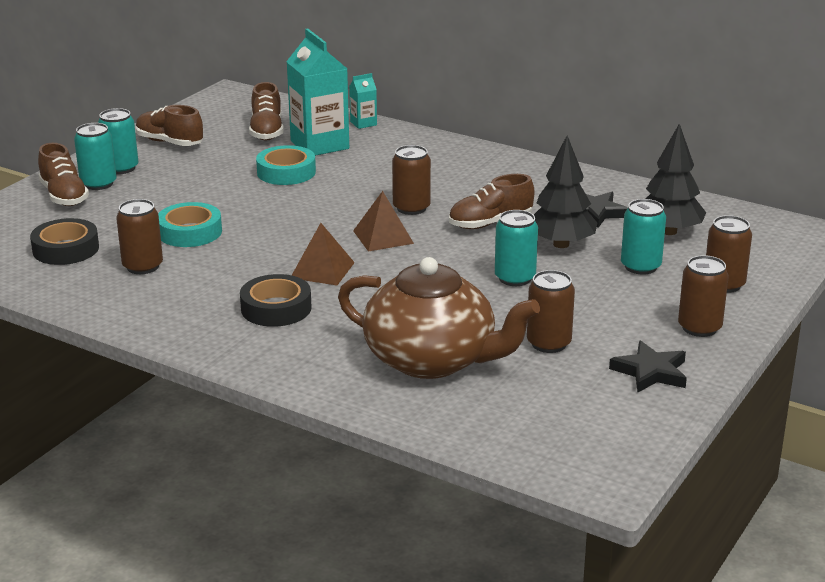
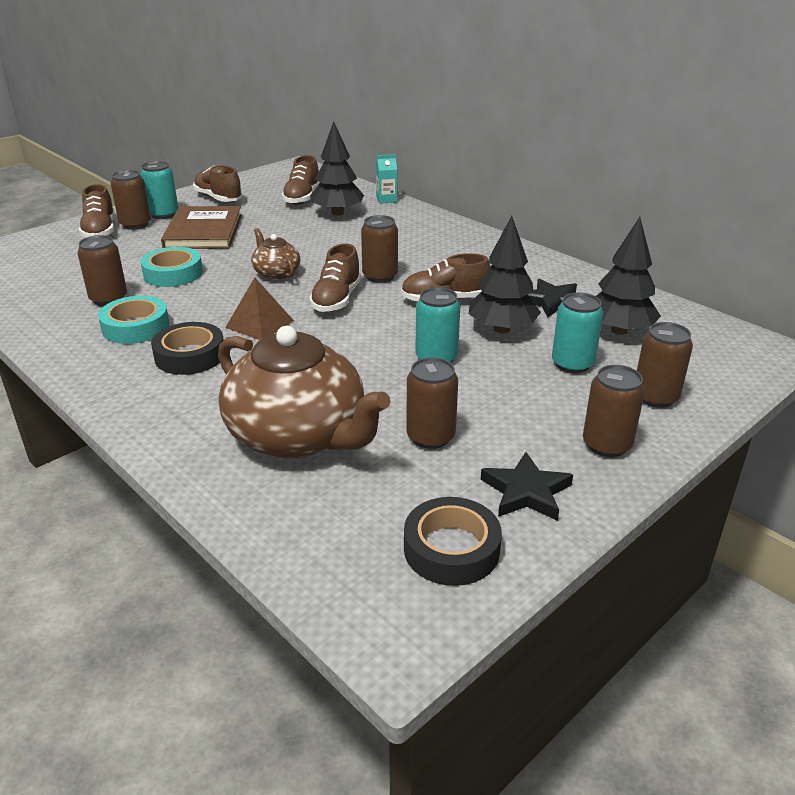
camera: 15 degrees right, 5 degrees up
black tape [30,218,99,265] -> black tape moved to [404,497,502,586]
turquoise can [74,123,117,190] -> brown can [111,170,151,230]
turquoise tape [256,145,316,185] -> turquoise tape moved to [98,296,170,344]
turquoise carton [286,28,349,156] -> black tree [310,121,364,216]
brown pyramid [353,191,414,252] -> brown shoe [309,244,361,312]
none -> brown book [161,206,242,249]
none -> brown teapot [251,228,300,280]

